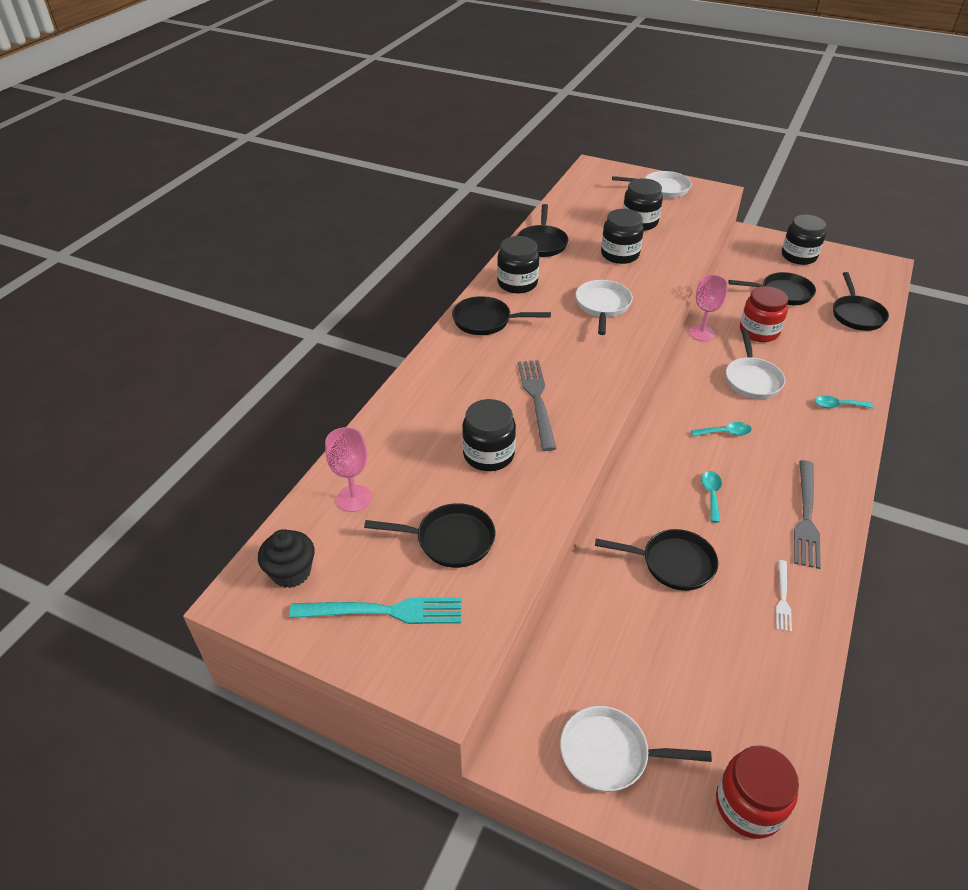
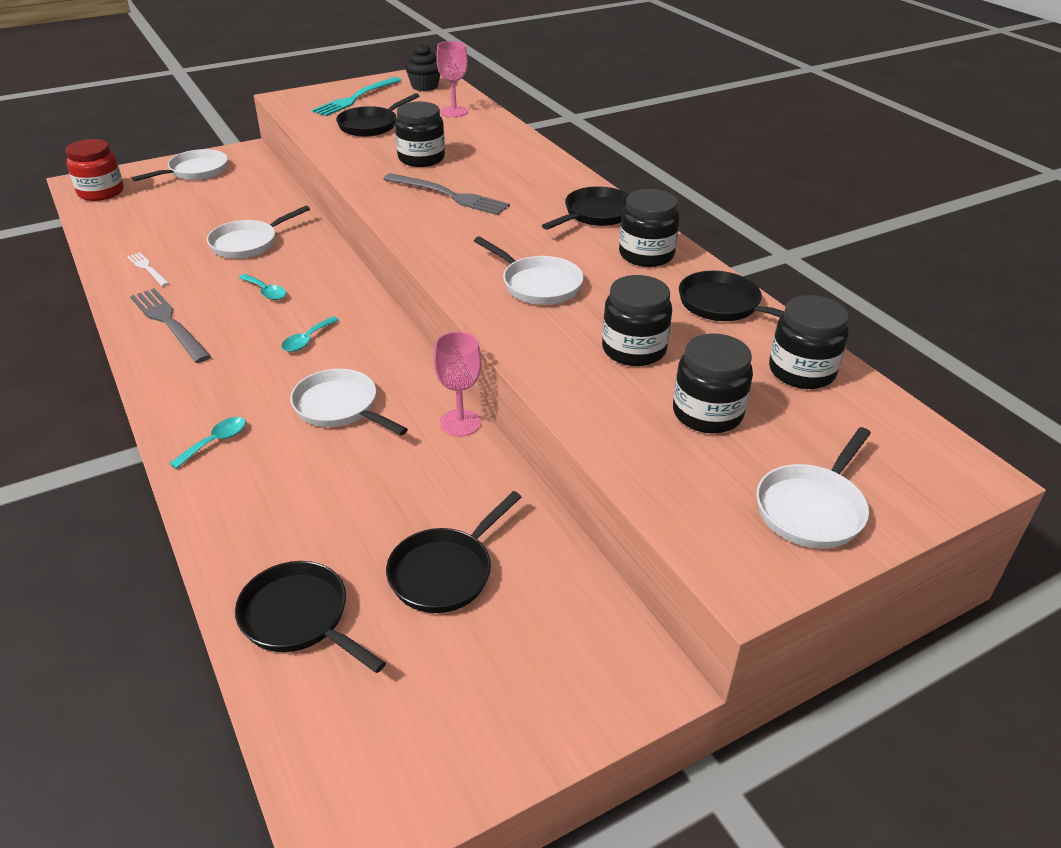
camera: 125 degrees right, 5 degrees down
black pan [595,529,718,591] -> white pan [207,205,310,259]
red jar [740,286,788,342] -> none
black jar [782,215,826,265] -> black jar moved to [769,295,849,389]

